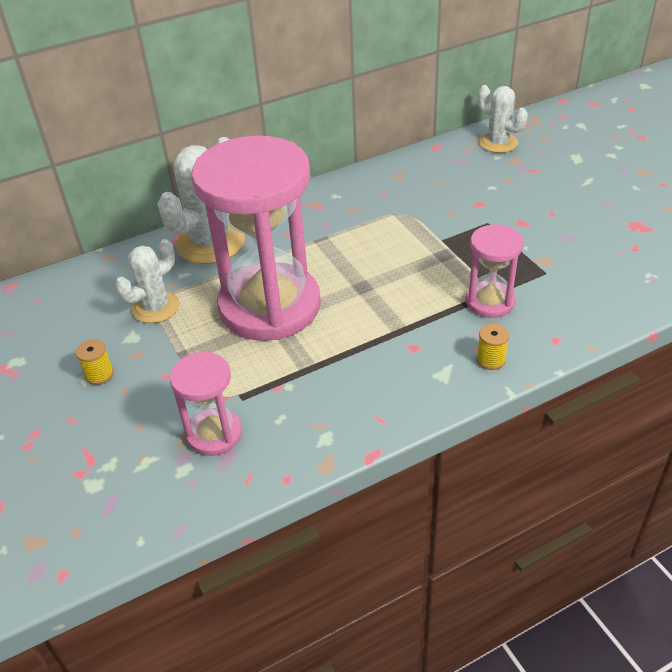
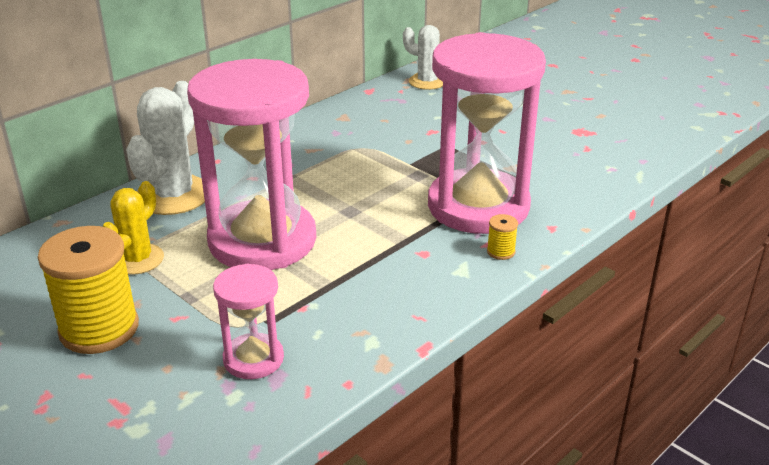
camera: 20 degrees left, 10 degrees down
yellow spool [76,339,114,385] -> yellow spool [38,226,139,354], size x2.44
white cactus [115,239,180,323] -> yellow cactus [102,181,164,275]
pink hourglass [466,224,523,318] -> pink hourglass [428,32,546,234], size x2.12

